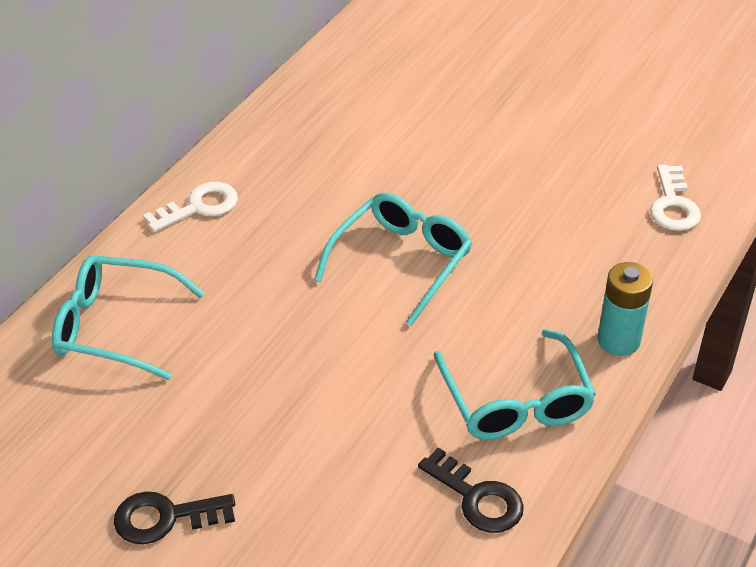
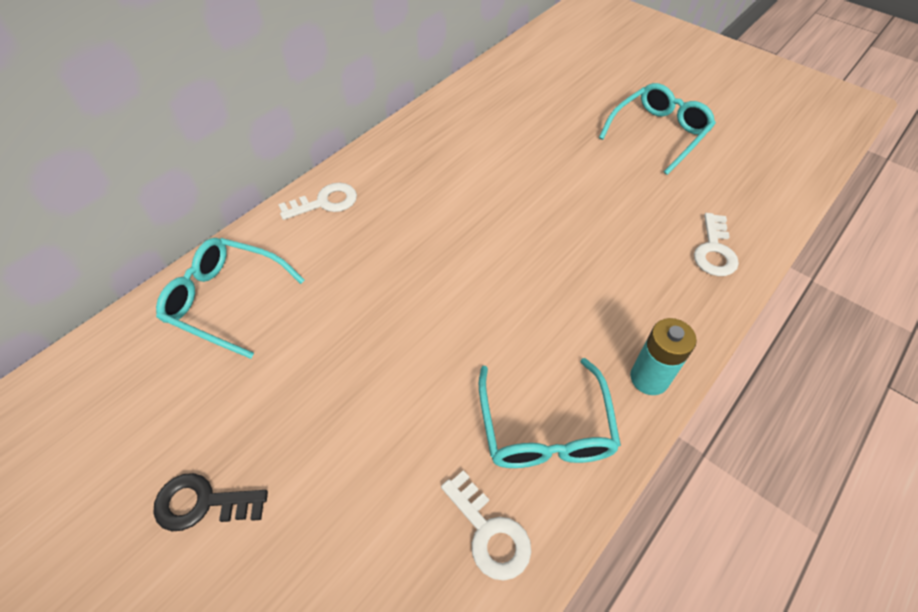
camera: 10 degrees right, 10 degrees up
turquoise glasses [314,193,472,326] -> turquoise glasses moved to [599,83,716,175]
black key [418,448,524,533] -> white key [441,470,531,581]

